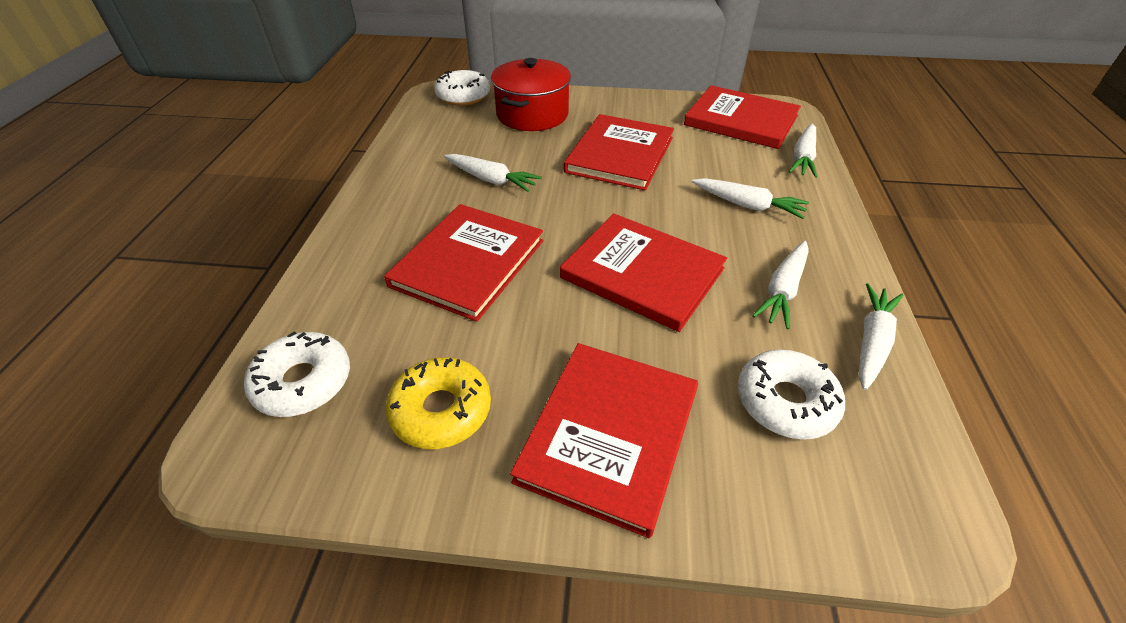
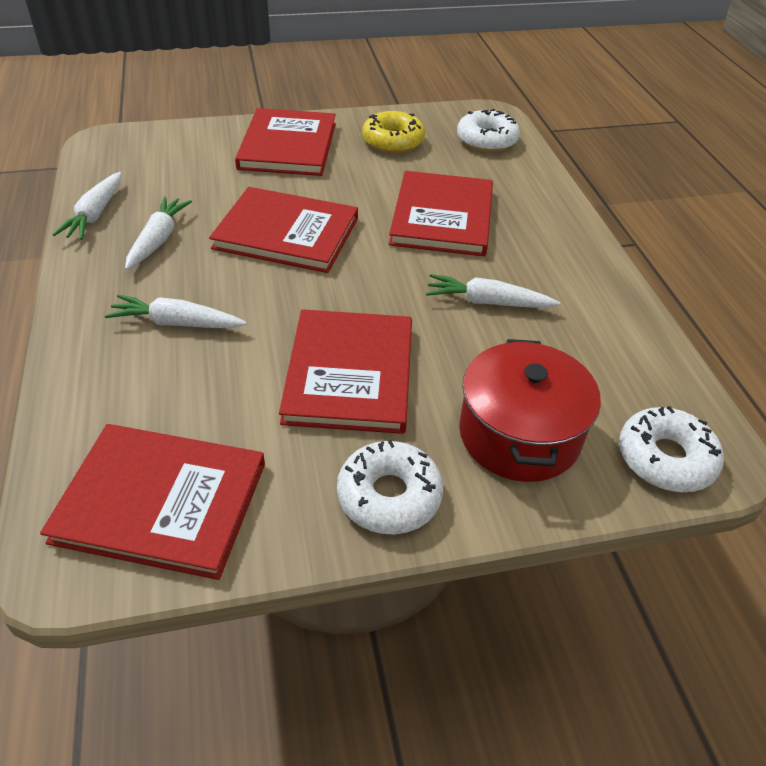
camera: 160 degrees right, 0 degrees up
white donut [738,349,845,440] -> white donut moved to [337,440,443,534]
white carrot [788,124,817,178] -> none

